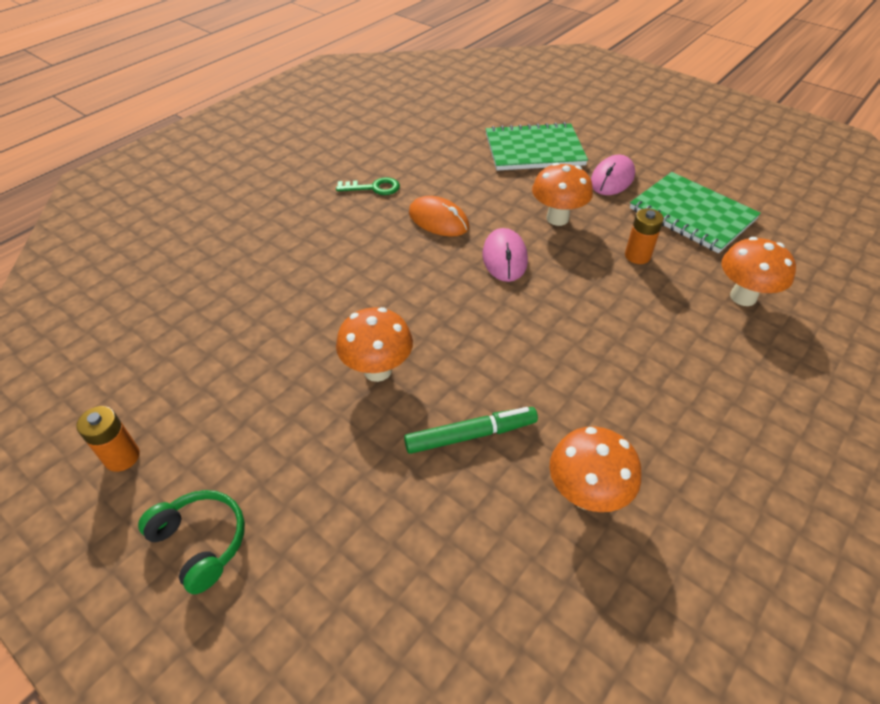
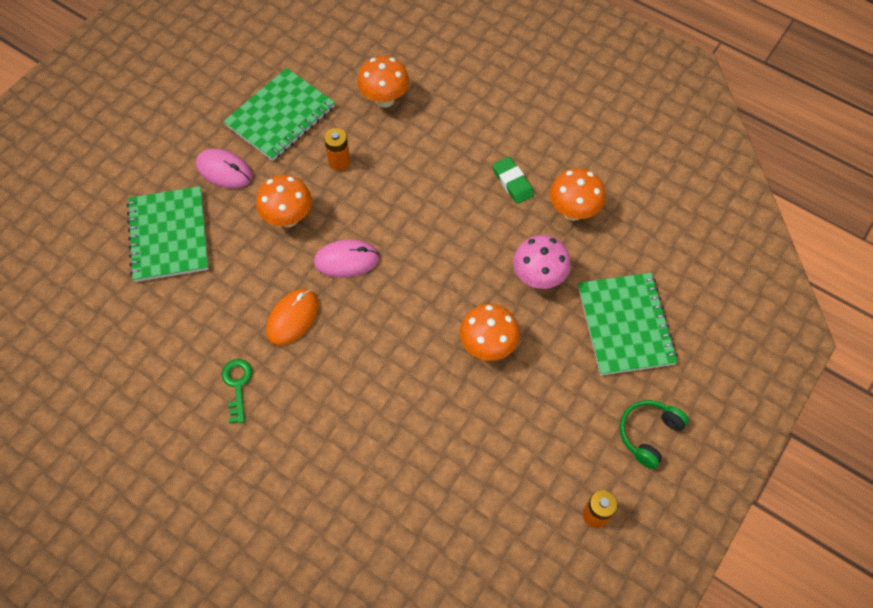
camera: 95 degrees left, 15 degrees up
green marker [404,407,538,454] -> pink mushroom [513,235,571,289]
none -> green eraser [493,157,534,204]
none -> green notebook [578,273,678,375]

